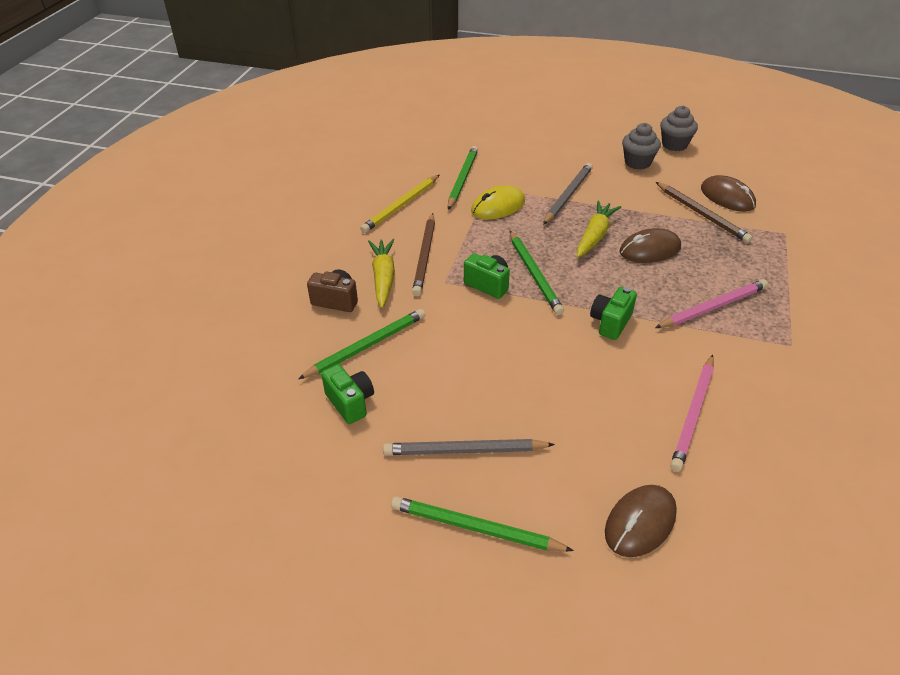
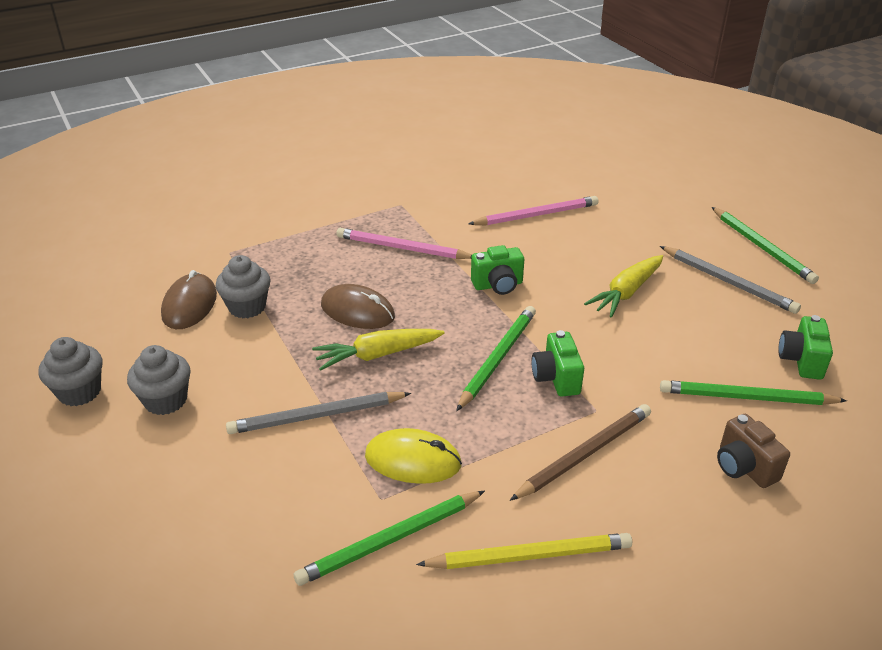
camera: 135 degrees left, 5 degrees down
yellow carrot [368,239,395,308] -> yellow carrot moved to [584,255,663,318]
brown mouse [605,485,677,557] -> none
brown pencil [656,182,753,243] -> grey cupcake [216,255,271,318]

